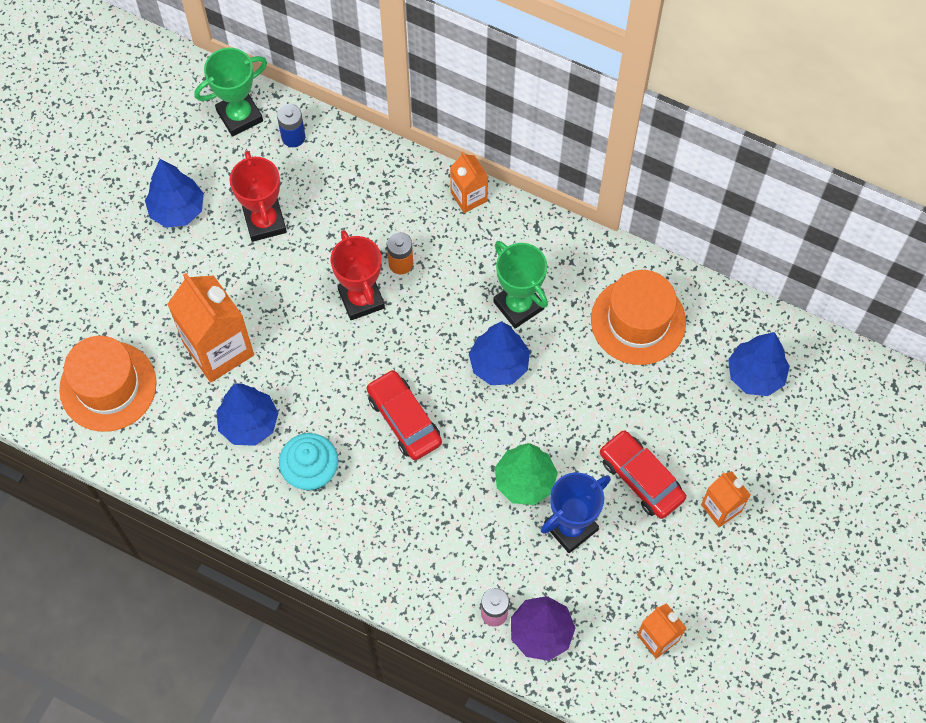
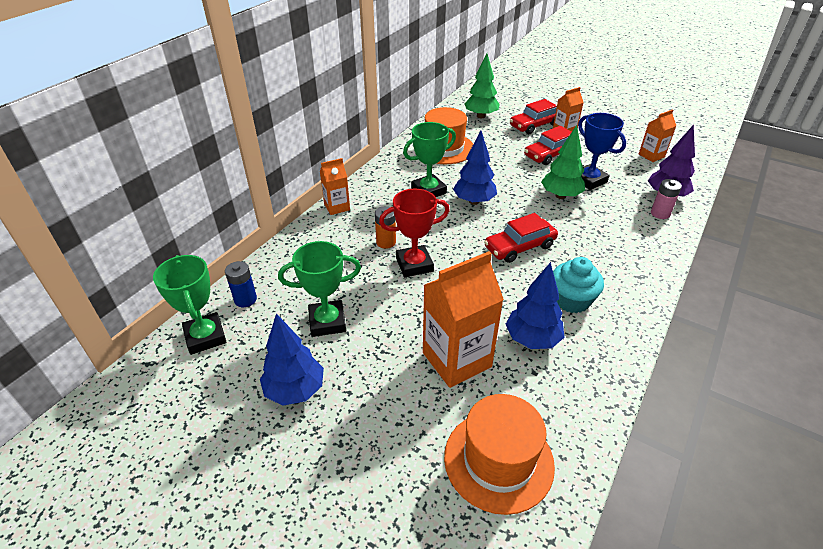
camera: 85 degrees left, 25 degrees down
red trophy [229,150,287,242] -> green trophy [278,241,361,337]
blue tree [728,332,790,396] -> green tree [464,53,500,118]
none -> red car [510,99,557,134]

